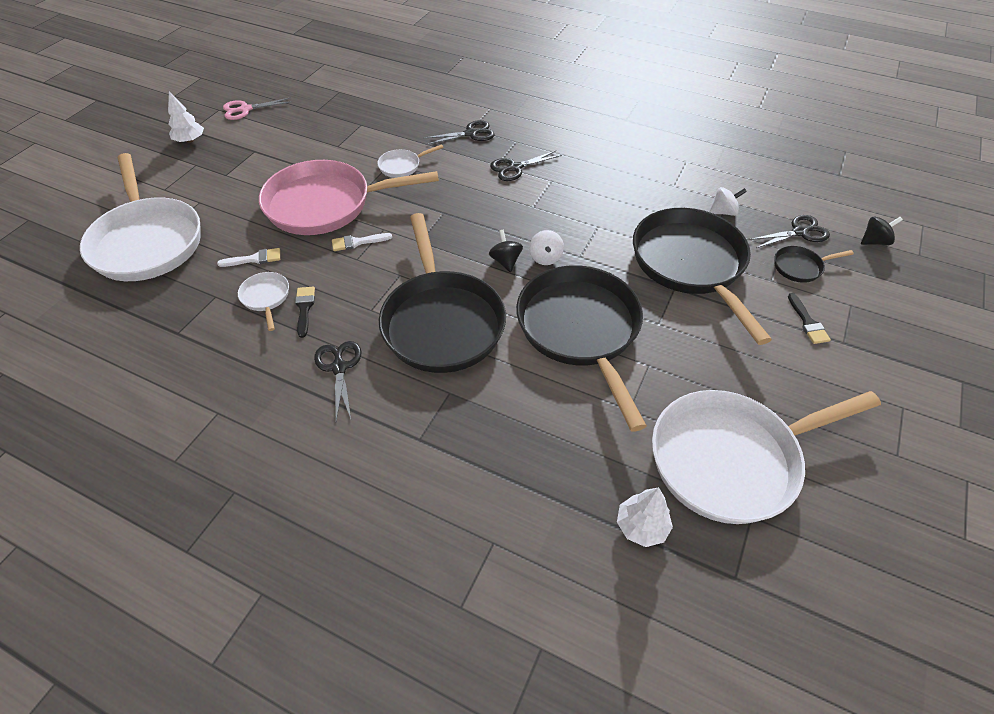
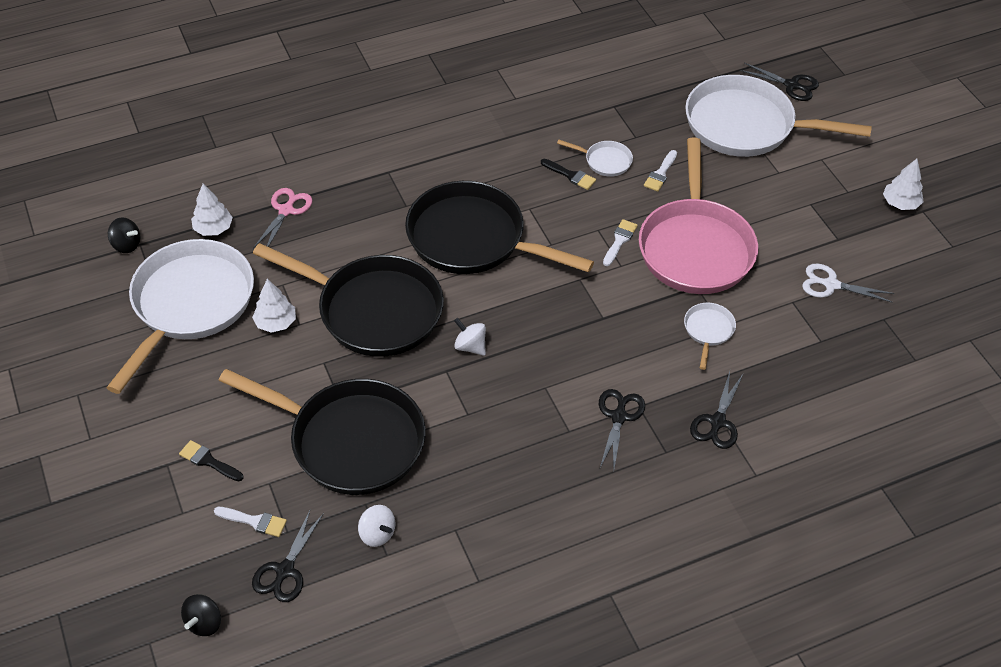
camera: 130 degrees right, 0 degrees up
pink scissors [223,97,292,120] -> pink scissors moved to [253,188,312,249]
pink pan [259,160,439,235] -> pink pan turned 150 degrees clockwise [639,137,758,294]
black scissors [314,341,362,421] -> black scissors moved to [740,63,819,101]
black spinning top [489,230,523,272] -> black spinning top moved to [108,217,140,253]
white spinning top [709,187,747,216] -> white spinning top turned 75 degrees counterclockwise [358,505,395,547]
black pan [774,246,854,283] -> white brush [214,507,287,537]
none -> white tree [252,279,296,333]
none -> white scissors [802,264,894,303]

